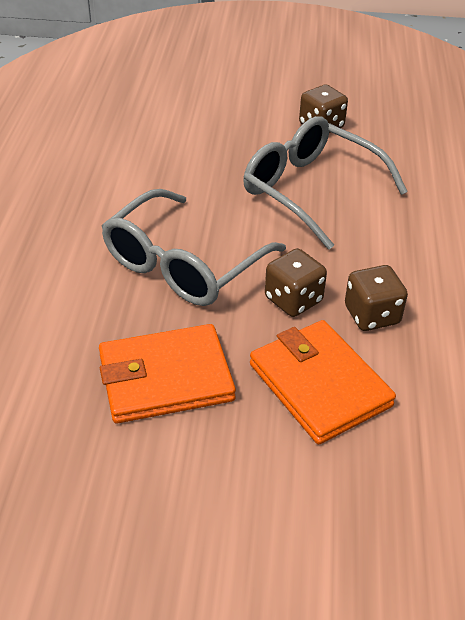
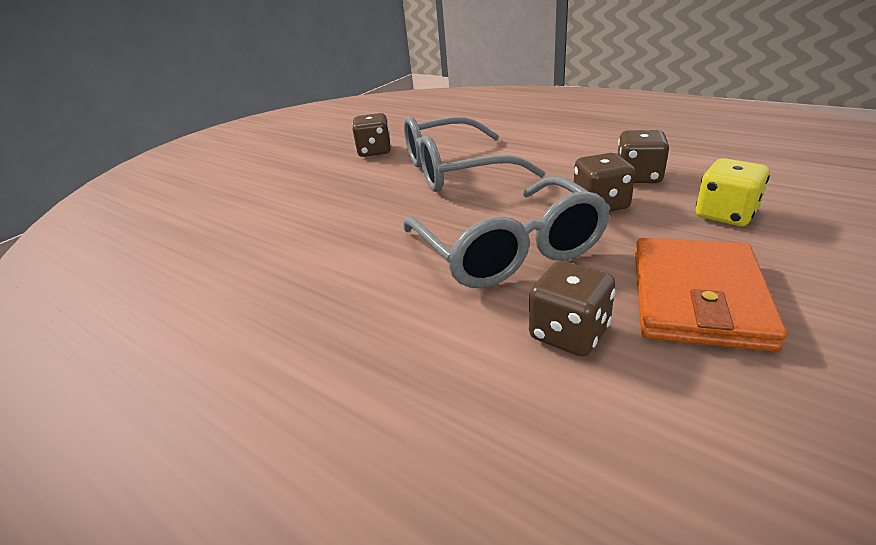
camera: 55 degrees left, 10 degrees down
orange wallet [250,320,396,444] -> yellow dice [696,158,770,226]
none -> brown dice [529,261,616,357]

